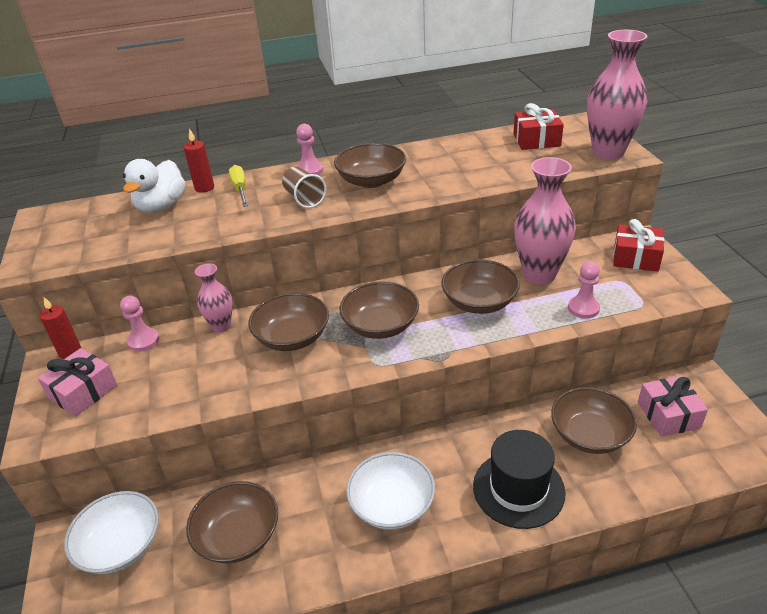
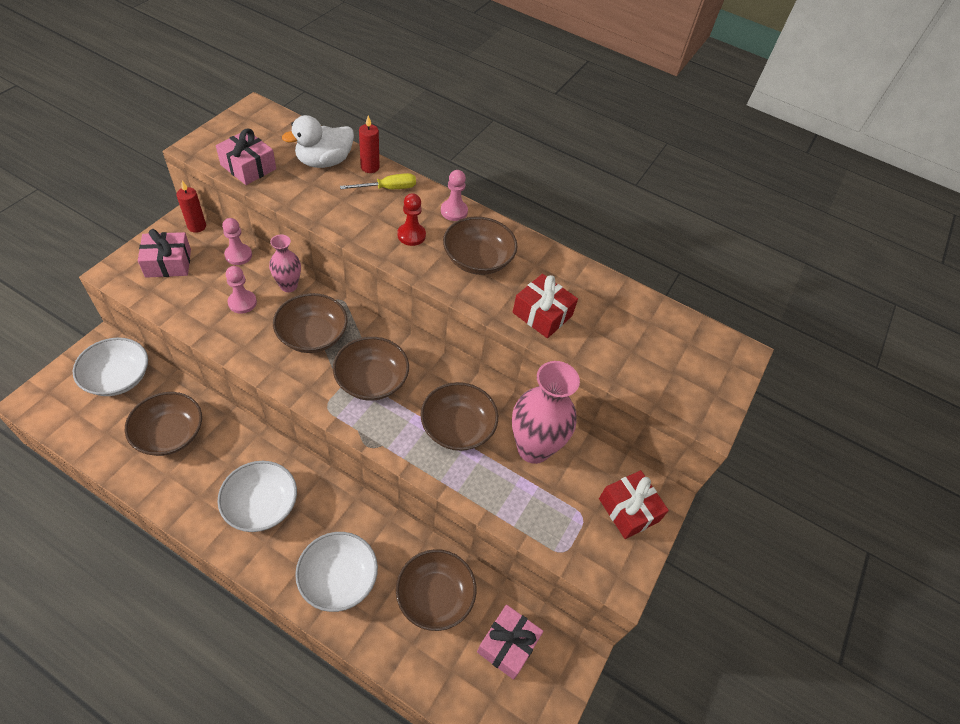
camera: 35 degrees right, 15 degrees up
yellow screwdriver [229,165,248,207] -> yellow screwdriver turned 45 degrees clockwise [340,173,416,189]
brown cup [282,167,326,208] -> red pawn [398,193,426,246]
black hat [473,430,566,529] -> white bowl [295,532,378,612]
red gift [513,103,564,150] -> red gift moved to [513,274,578,338]
pink pawn [568,261,600,319] -> pink pawn moved to [226,266,257,314]
pink vase [587,29,648,160] -> none
none -> pink gift [216,129,276,185]

